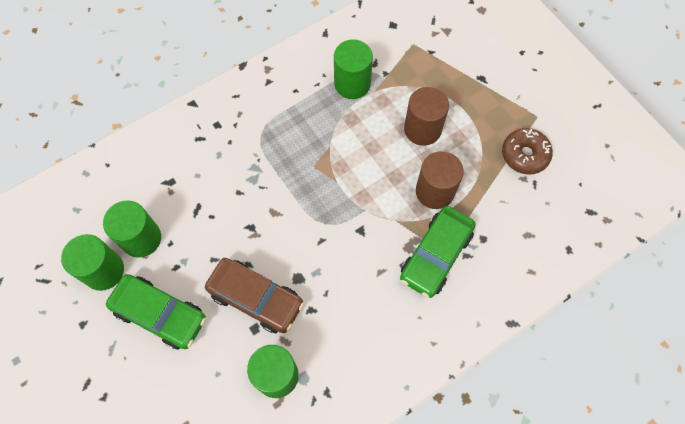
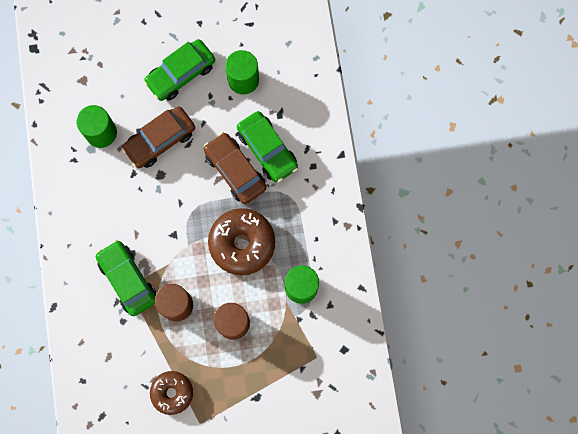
camera: 115 degrees right, 10 degrees up
green cylinder [61,234,124,291] -> none
none -> brown car [204,132,267,204]
none -> brown donut [208,208,275,275]
none -> green car [237,111,298,182]

